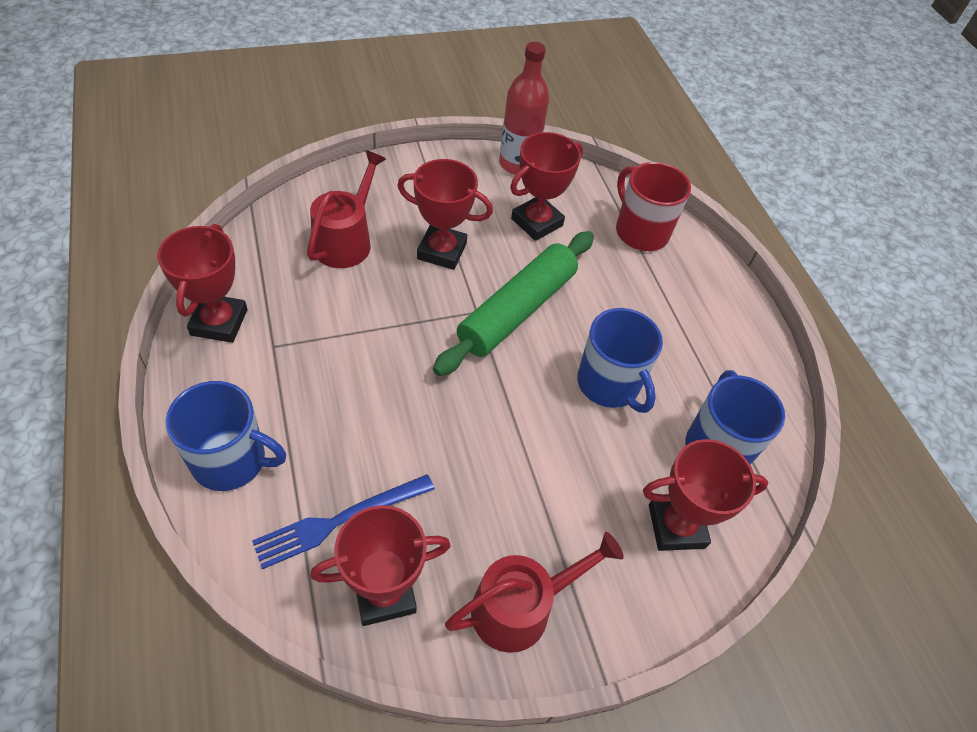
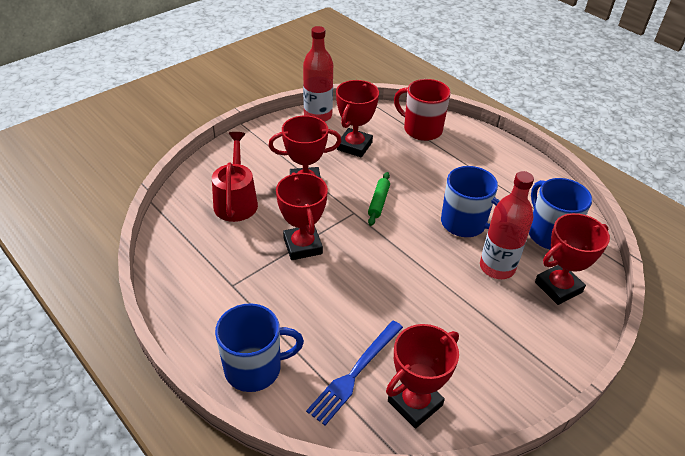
camera: 20 degrees left, 10 degrees down
red trophy [157,224,247,343] -> red trophy moved to [276,172,328,260]
green rolling pin [433,231,594,376] -> green rolling pin [368,172,390,226], size x0.45
red watering can [445,532,624,653] -> none
none -> red bottle [480,171,534,279]

